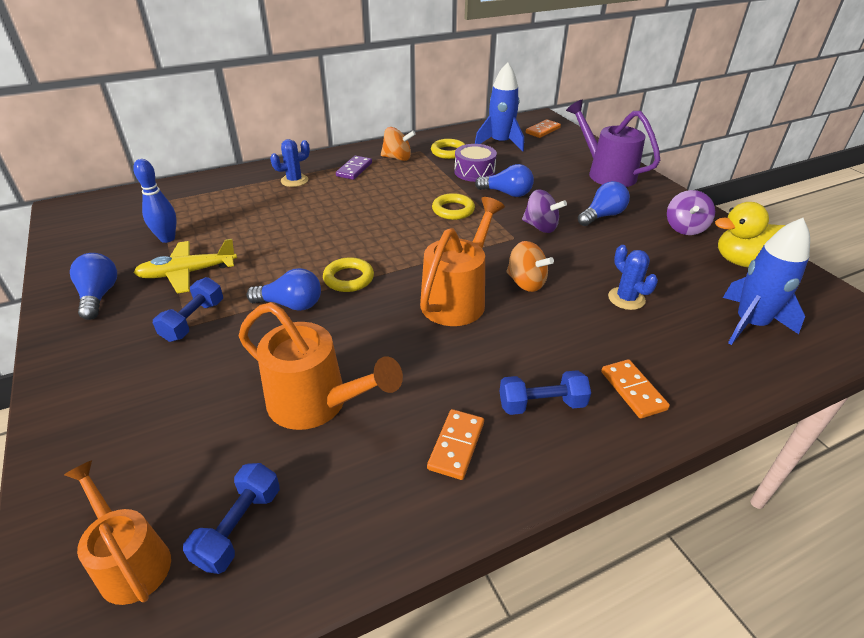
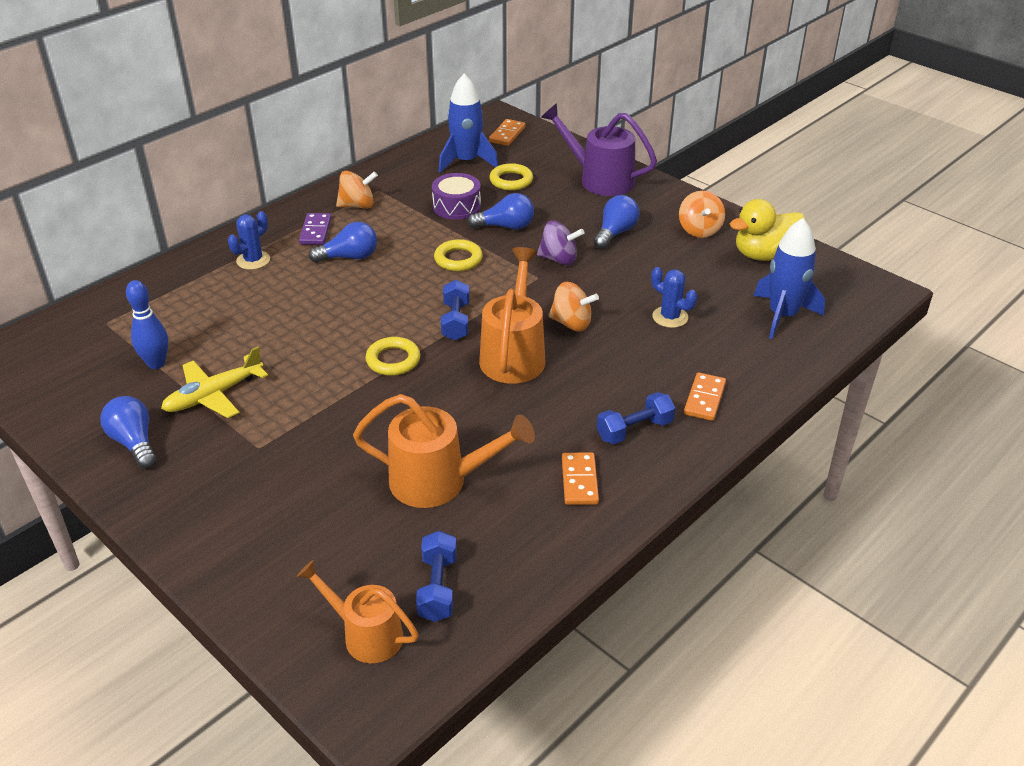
camera: 20 degrees left, 0 degrees up
blue dumbbell [153,277,223,342] -> blue dumbbell moved to [441,280,470,340]
blue light bulb [246,268,321,311] -> blue light bulb moved to [309,222,377,263]
yellow ring [431,139,465,159] -> yellow ring moved to [489,163,533,191]
orange domino [601,359,670,419] -> orange domino turned 60 degrees clockwise [684,372,726,421]
purple spinning top [667,190,715,235] -> orange spinning top [679,191,725,238]

